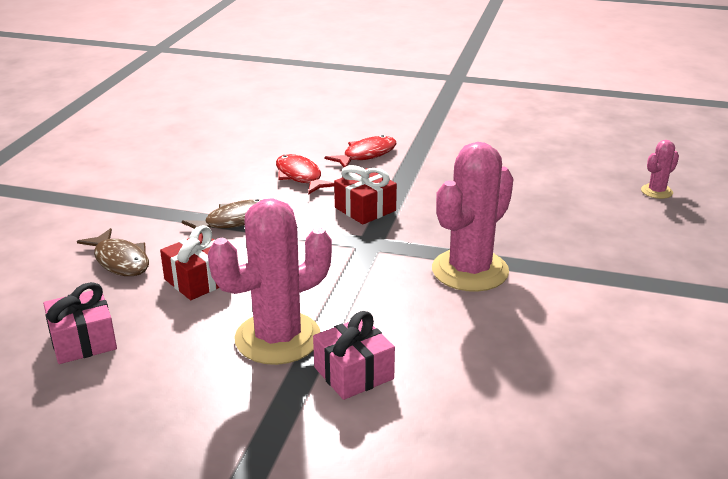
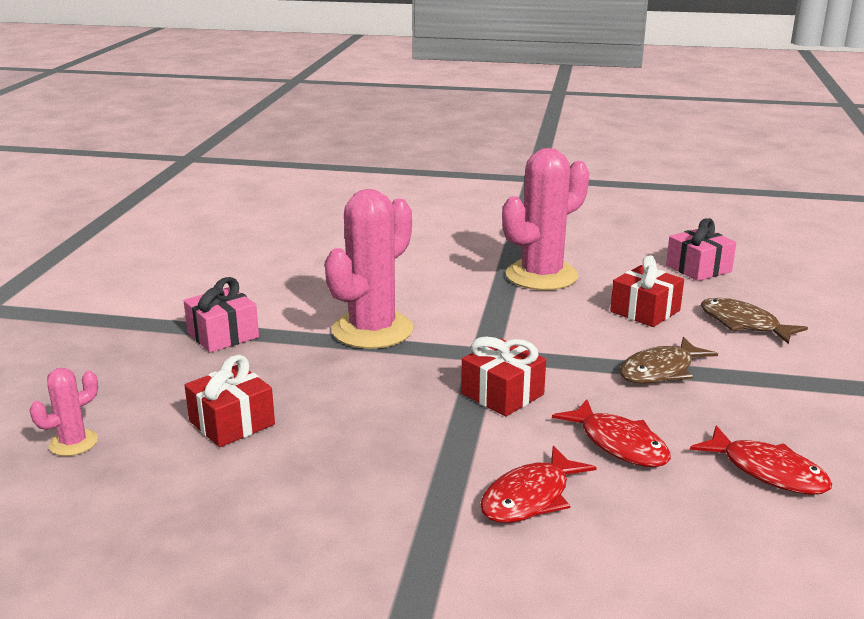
camera: 175 degrees right, 5 degrees down
pink gift [313,311,395,400] -> pink gift moved to [184,277,259,353]
none -> red gift [184,355,275,447]
none -> red fish [690,425,832,495]

